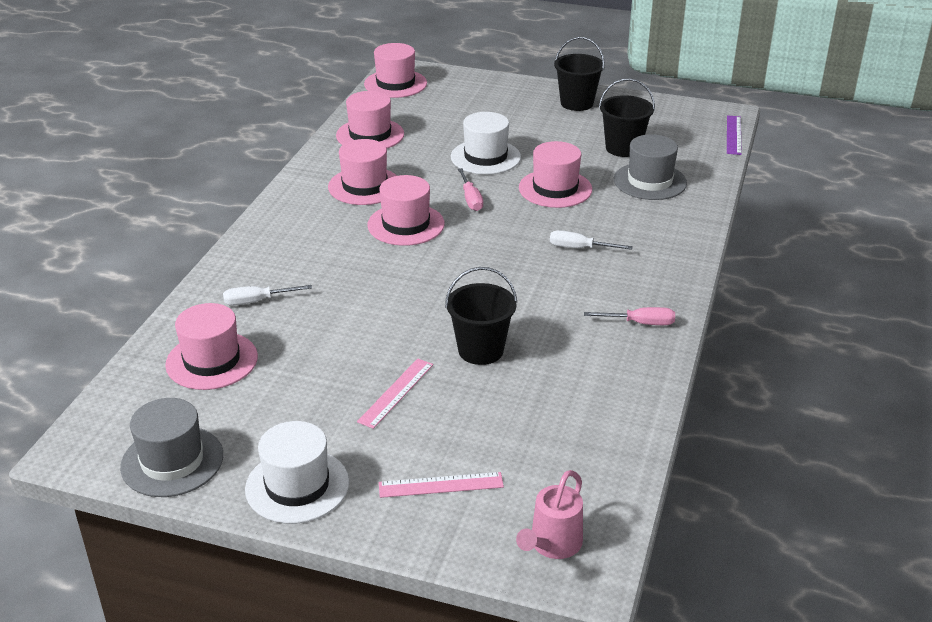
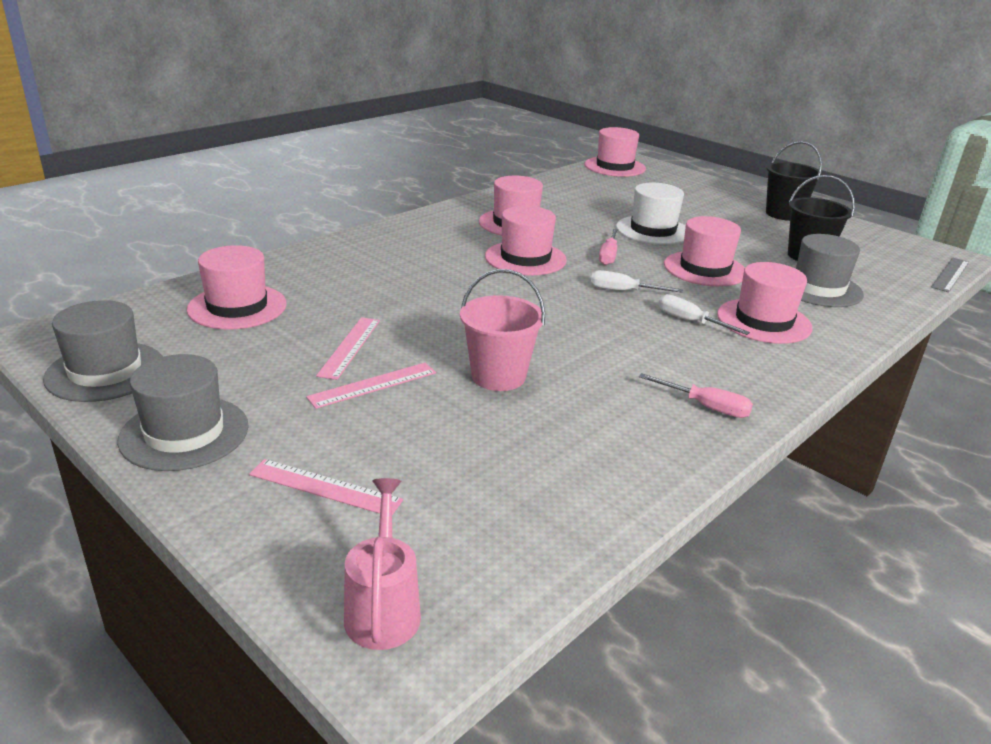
camera: 25 degrees right, 5 degrees down
white screwdriver [223,285,312,306] -> white screwdriver moved to [591,270,683,293]
white hat [245,421,349,524] -> grey hat [117,354,249,471]
pink hat [336,91,404,148] -> pink hat moved to [717,262,812,344]
black bucket [445,267,517,365] -> pink bucket [460,269,545,391]
pink watering can [516,470,583,559] -> pink watering can turned 120 degrees clockwise [344,478,421,650]
purple ruler [727,115,741,155] -> grey ruler [931,258,969,292]
none -> pink ruler [316,317,380,380]

